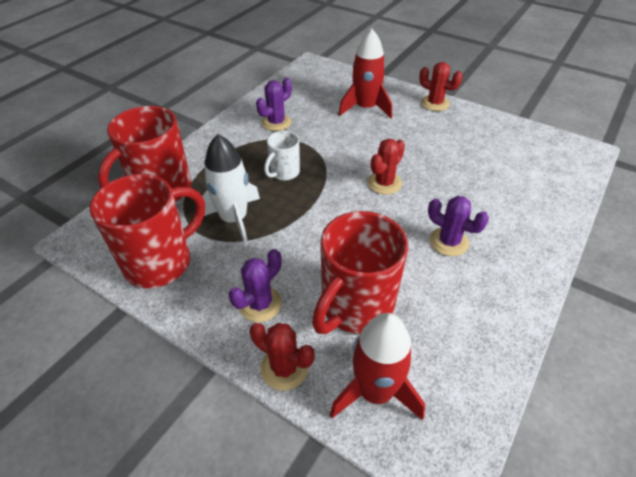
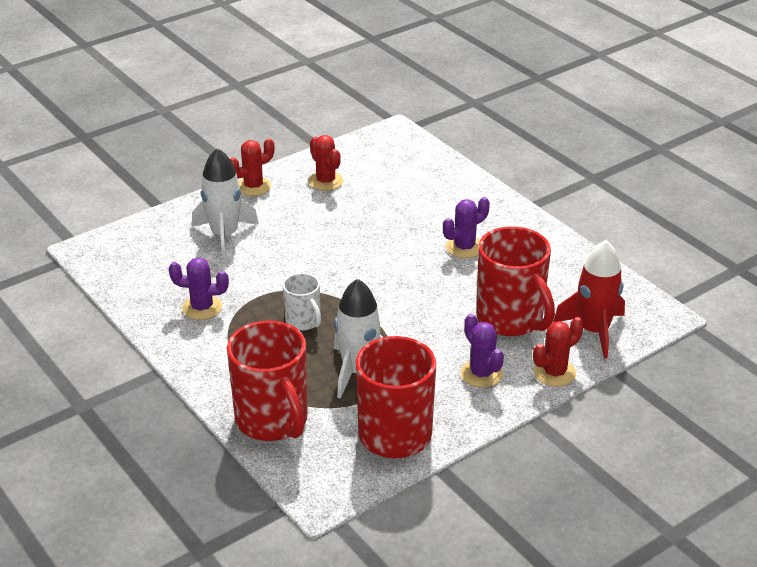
camera: 70 degrees left, 10 degrees down
purple cactus [256,78,292,131] -> purple cactus turned 60 degrees counterclockwise [169,258,229,320]
red rocket [338,29,392,118] -> white rocket [192,148,259,258]
red cactus [367,139,405,194] -> red cactus moved to [308,135,343,191]

